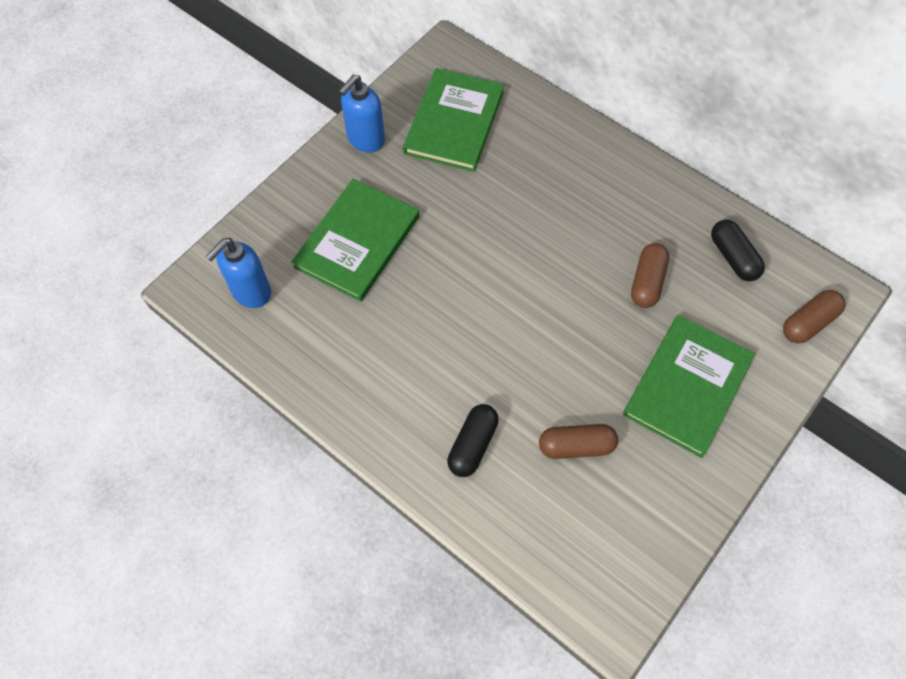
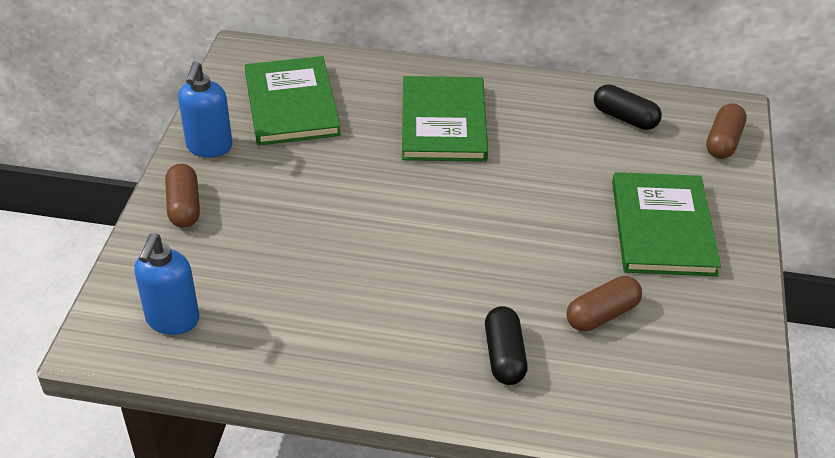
camera: 30 degrees left, 20 degrees down
green book [292,179,419,302] -> green book moved to [402,76,488,162]
brown capsule [631,243,669,308] -> brown capsule moved to [165,164,200,228]

